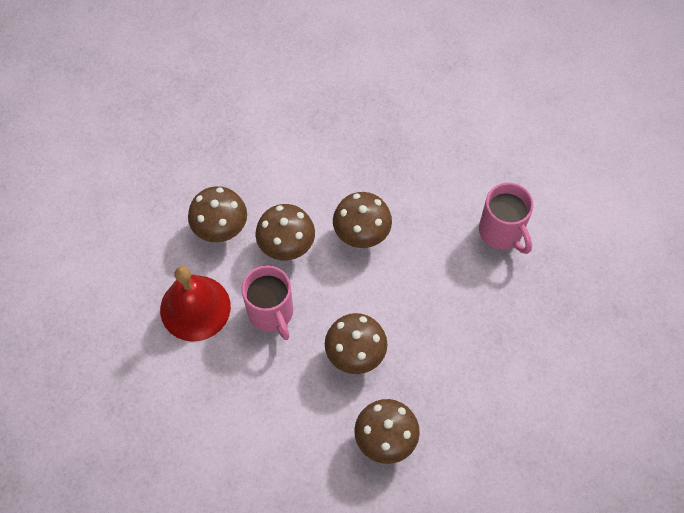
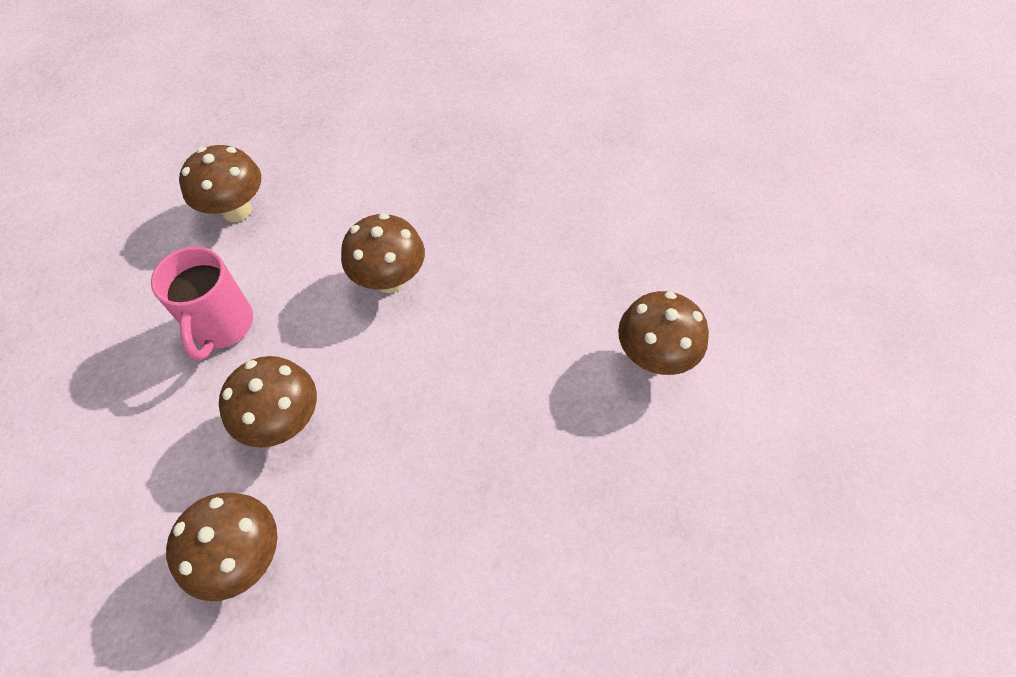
camera: 25 degrees right, 5 degrees down
red bell [160,266,231,342] -> none
brown mushroom [255,204,315,260] -> brown mushroom moved to [618,291,709,375]
pink mug [479,183,533,254] -> none

